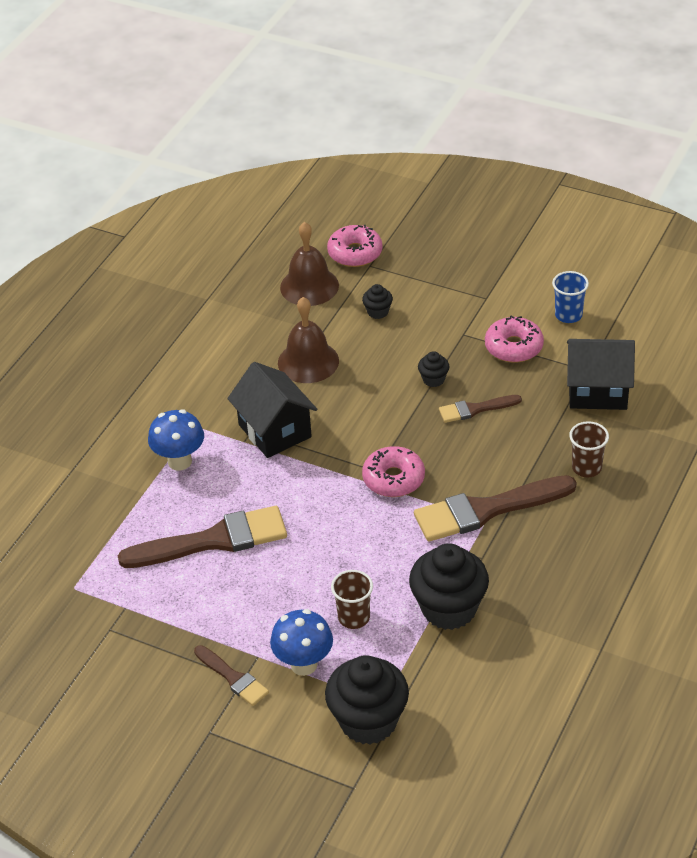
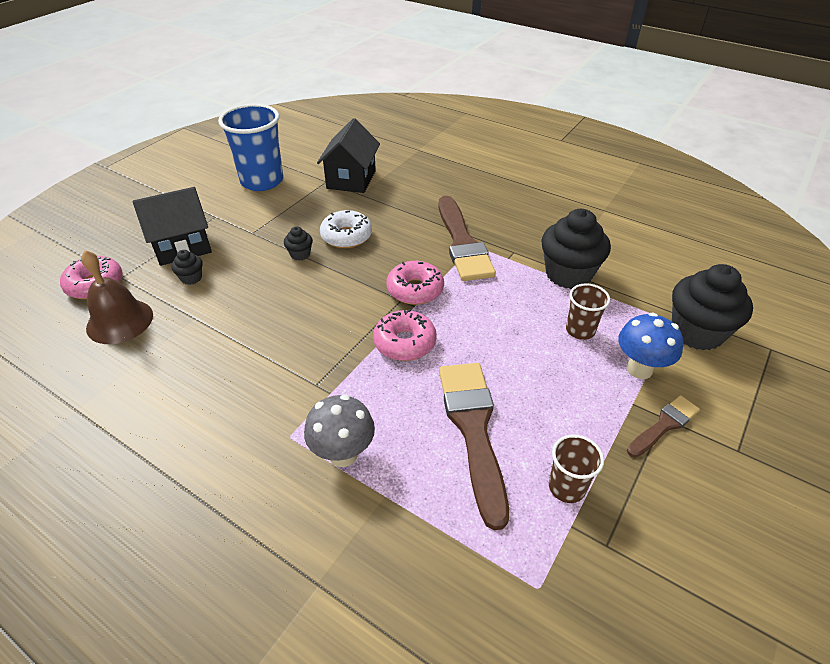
camera: 85 degrees left, 0 degrees up
blue mushroom [148,409,204,471] -> grey mushroom [304,395,375,467]
black house [227,362,317,458] -> black house moved to [133,187,212,266]
brown bell [278,297,339,383] -> none
brown brush [439,395,522,423] -> white donut [320,210,372,248]
pink donut [485,315,544,363] -> pink donut moved to [373,309,437,361]
blue cup [552,271,589,323] -> blue cup [218,104,283,191], size x1.95
brown cup [569,421,609,477] -> brown cup moved to [549,434,604,503]

